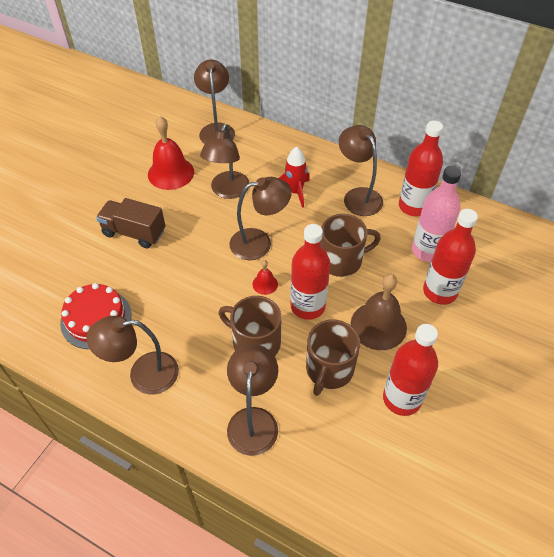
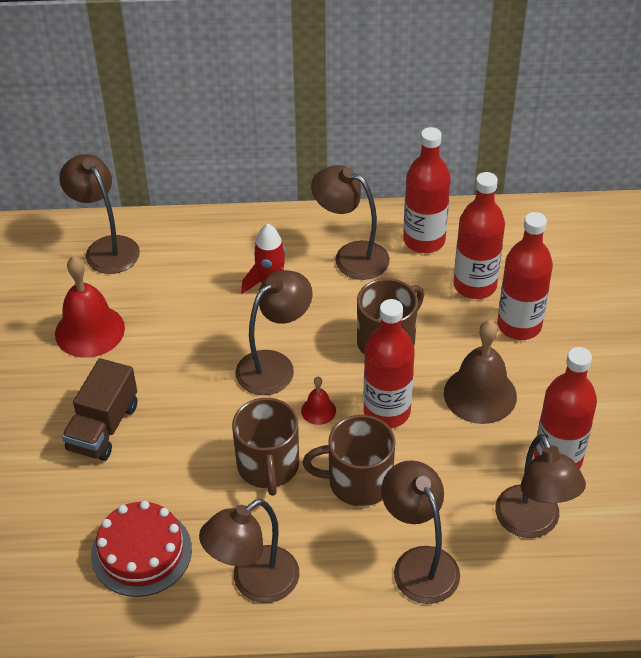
camera: 30 degrees left, 5 degrees down
brown truck [96,198,166,248] -> brown truck turned 60 degrees counterclockwise [62,358,137,461]
brown lamp [200,124,249,199] -> brown lamp moved to [495,434,586,538]
brown mug [306,319,360,396] -> brown mug moved to [232,398,299,496]
pink bottle [412,166,461,262] -> red bottle [454,172,505,299]

